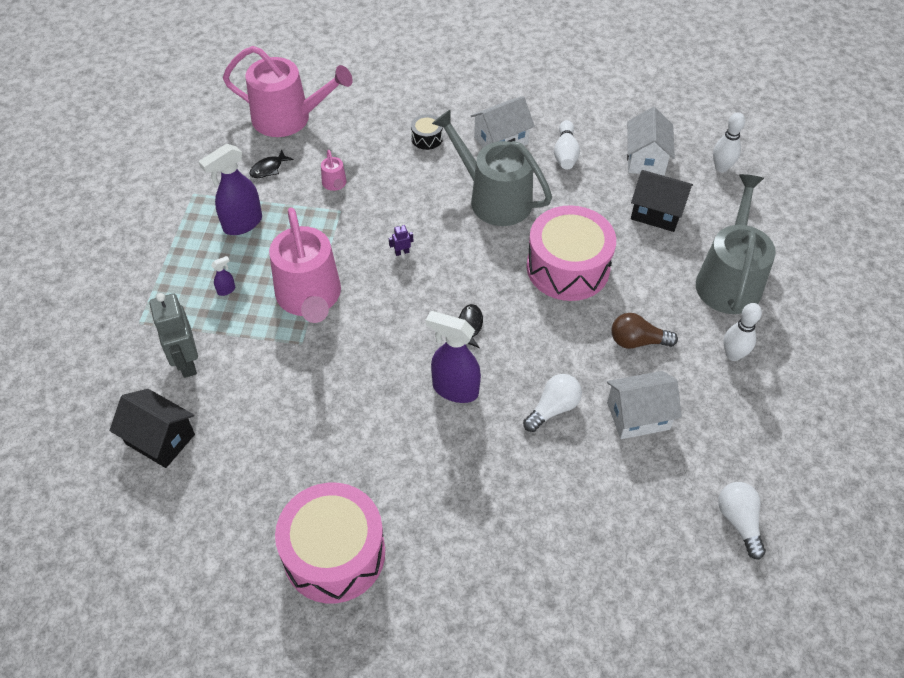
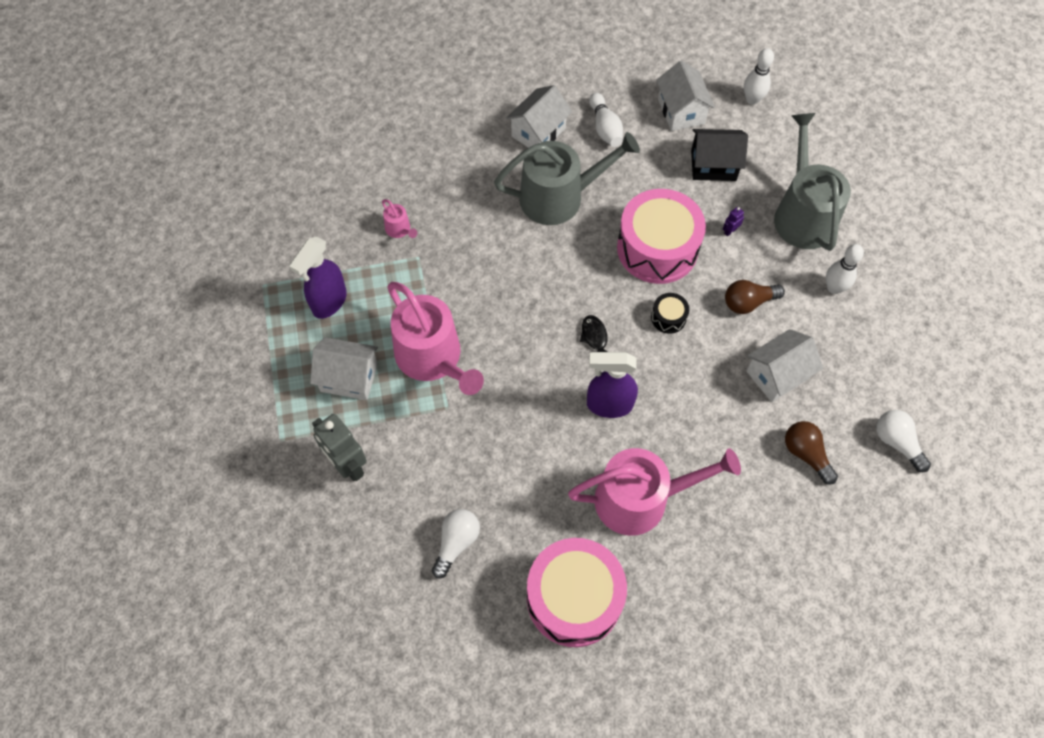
camera: 20 degrees left, 10 degrees up
black house [109,389,195,468] -> none
purple spray bottle [211,256,235,296] -> white house [310,337,378,400]
pink watering can [223,46,353,137] -> pink watering can moved to [568,448,741,536]
black fish [250,150,294,178] -> none
purple robot [389,224,413,256] -> purple robot moved to [723,207,744,237]
black drum [411,114,443,150] -> black drum moved to [651,293,689,334]
grey watering can [432,109,552,226] -> grey watering can turned 150 degrees clockwise [494,132,640,225]
white light bulb [523,374,582,432] -> white light bulb moved to [432,509,480,578]
none -> brown light bulb [785,421,838,485]

